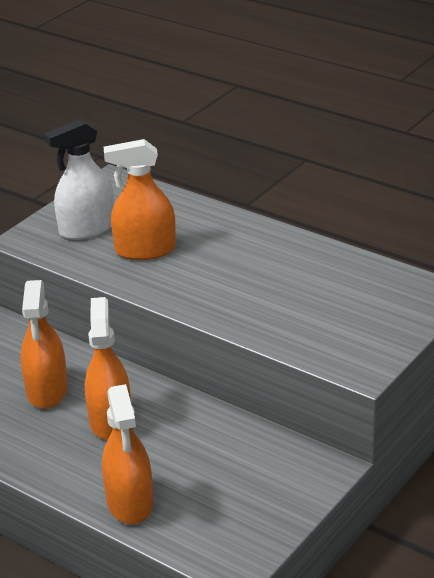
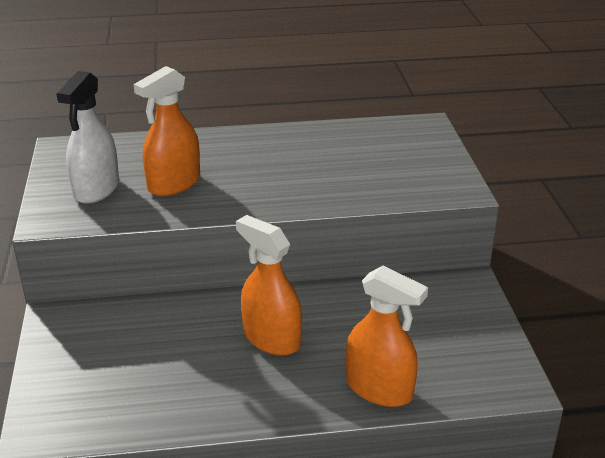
camera: 45 degrees left, 0 degrees up
orange spray bottle [21,280,68,409] -> none

